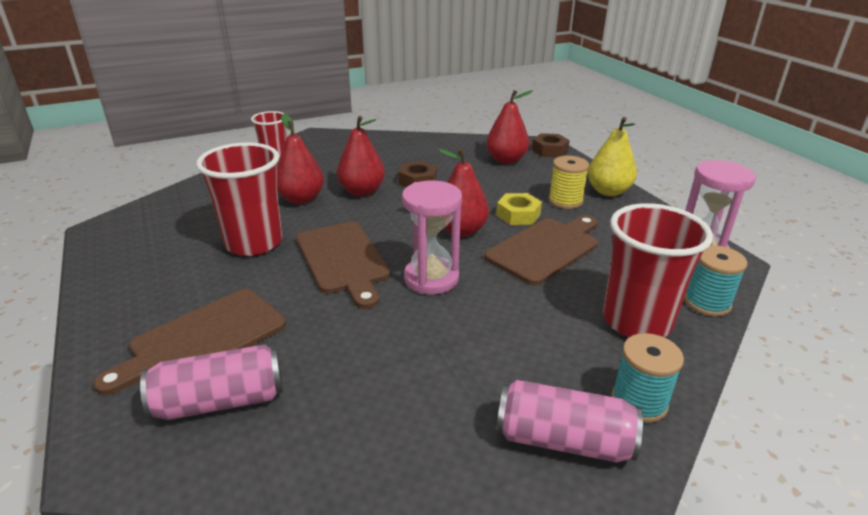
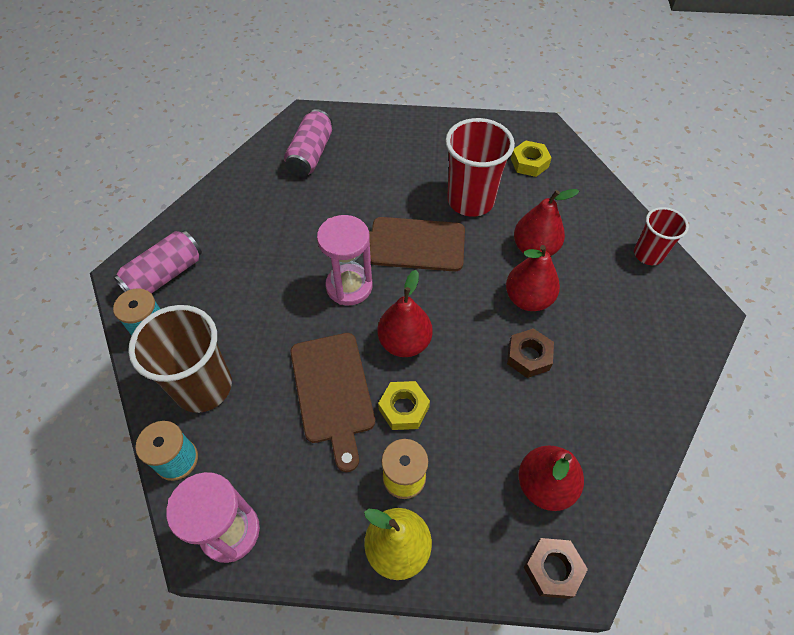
camera: 120 degrees right, 25 degrees up
brown cutting board [93,289,286,395] -> none
red cup [603,203,713,337] -> brown cup [128,305,232,413]
none -> yellow nut [511,140,552,177]

